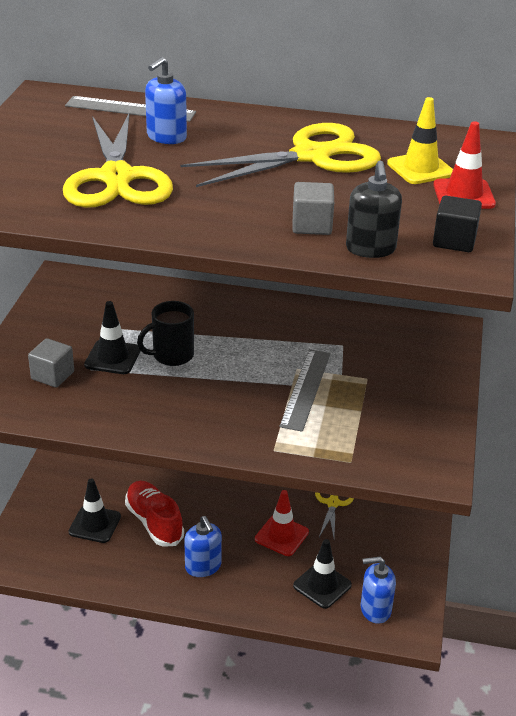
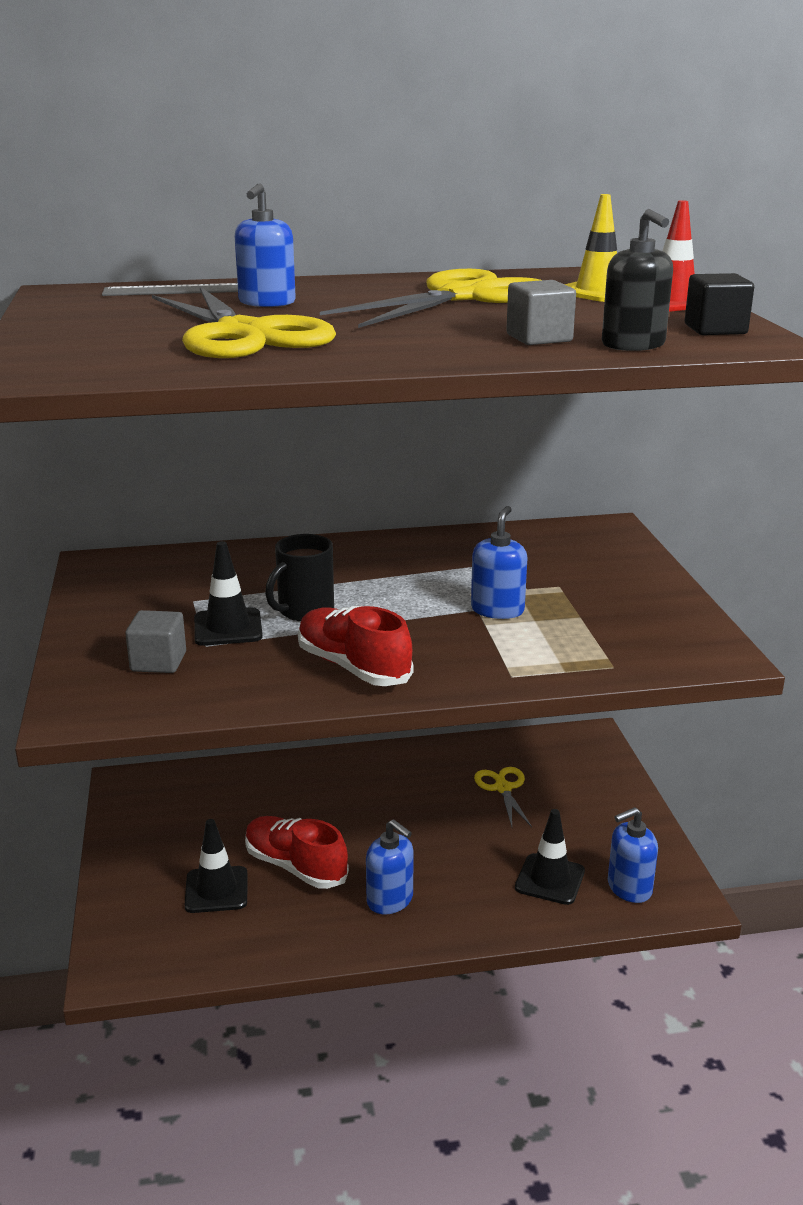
camera: 20 degrees left, 10 degrees down
red traffic cone [255,490,309,556] -> none
grey ruler [279,349,330,432] -> blue soap dispenser [471,506,527,619]
none -> red shoe [298,606,413,686]

